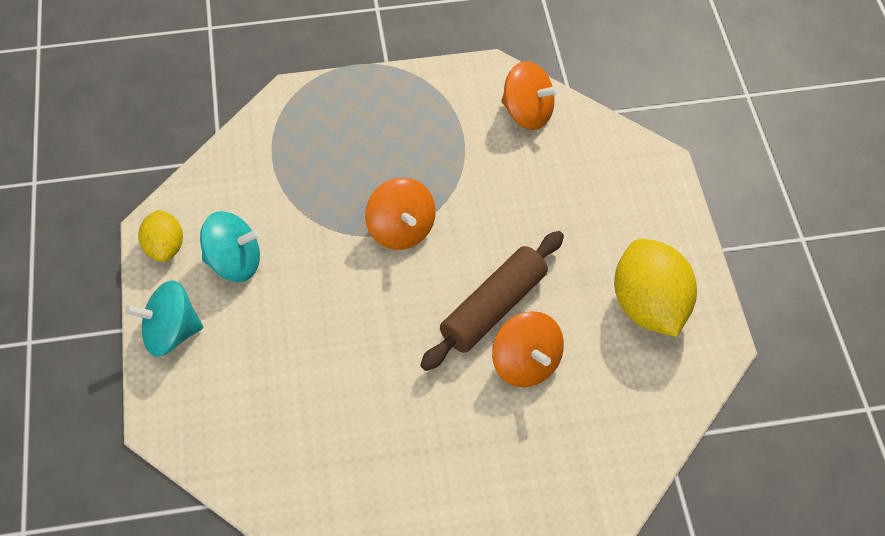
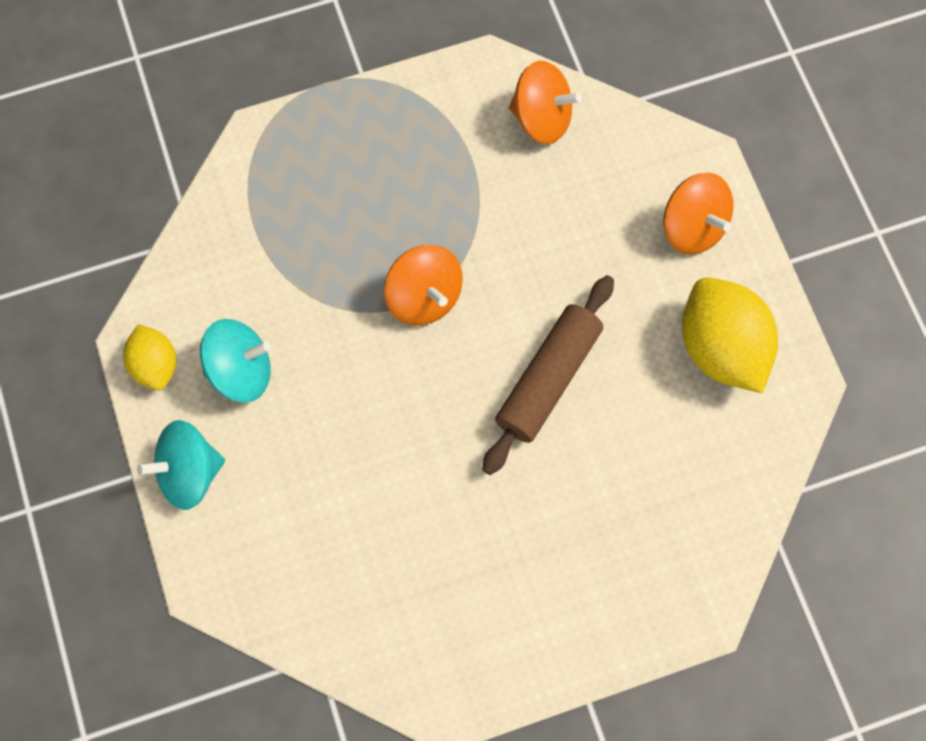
camera: 10 degrees left, 15 degrees up
orange spinning top [492,311,564,387] -> orange spinning top moved to [663,173,734,255]

